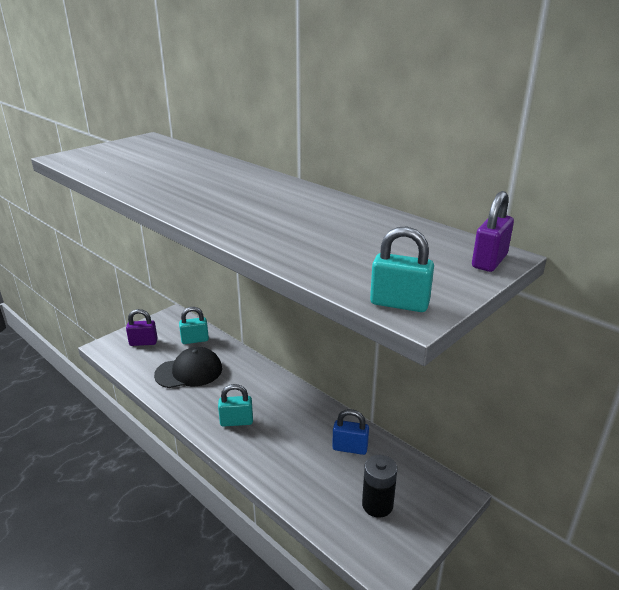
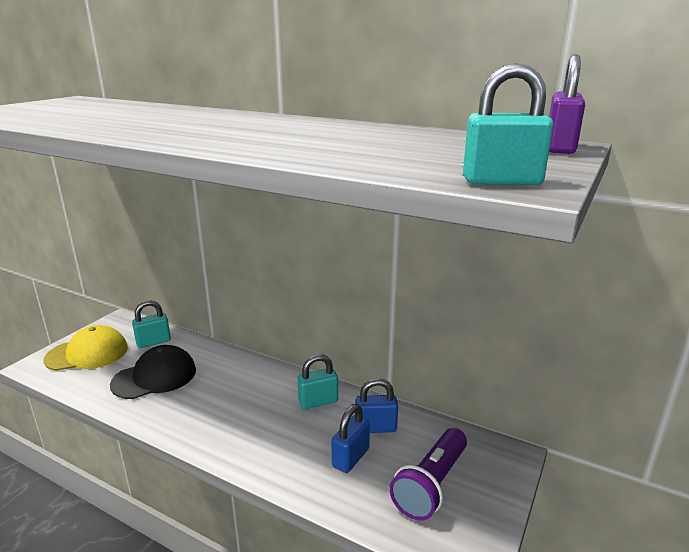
camera: 15 degrees left, 5 degrees down
purple padlock [126,309,157,346] -> yellow cap [43,325,128,371]
turquoise padlock [218,384,253,427] -> turquoise padlock moved to [297,354,338,409]
black battery [362,455,397,518] -> purple flashlight [389,428,467,521]
none -> blue padlock [331,404,370,473]

